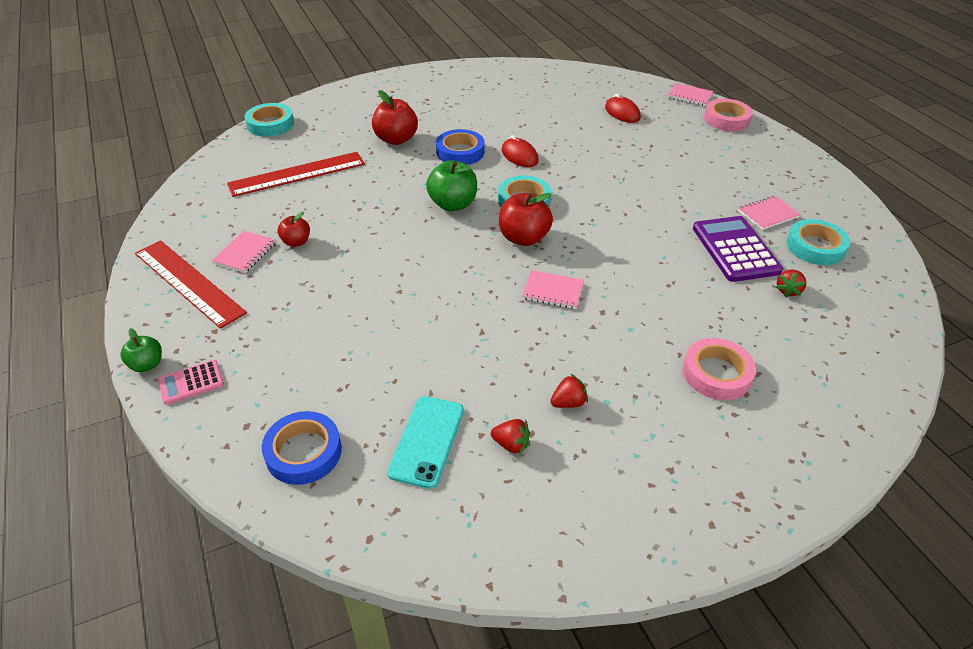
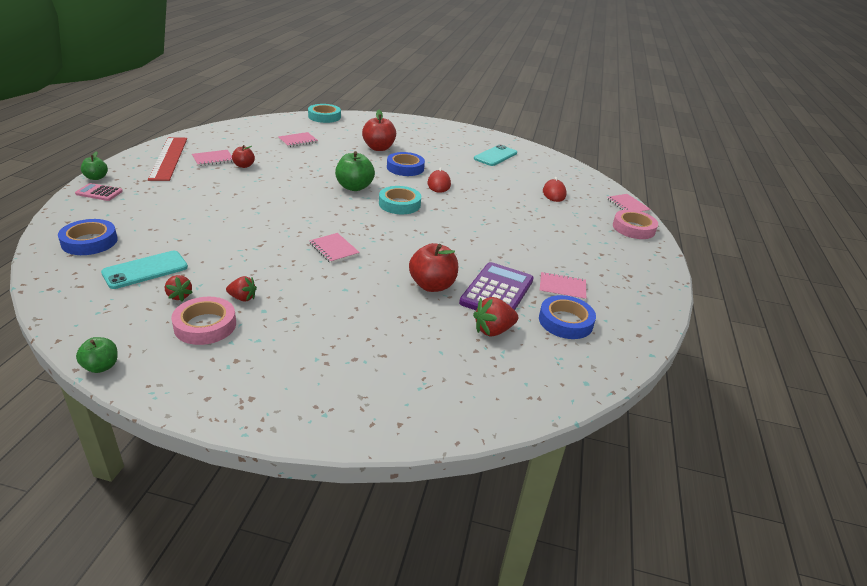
camera: 35 degrees right, 10 degrees down
red ruler [227,152,365,197] -> pink notebook [278,132,318,147]
red apple [499,193,553,246] -> red apple moved to [409,243,458,292]
pink tape [683,338,756,400] -> pink tape moved to [171,297,236,345]
red strawberry [776,269,807,297] -> red strawberry [473,297,519,336], size x1.52
turquoise tape [786,219,850,265] -> blue tape [539,295,596,339]
none -> green apple [76,337,118,373]
none -> turquoise phone [474,145,517,166]

